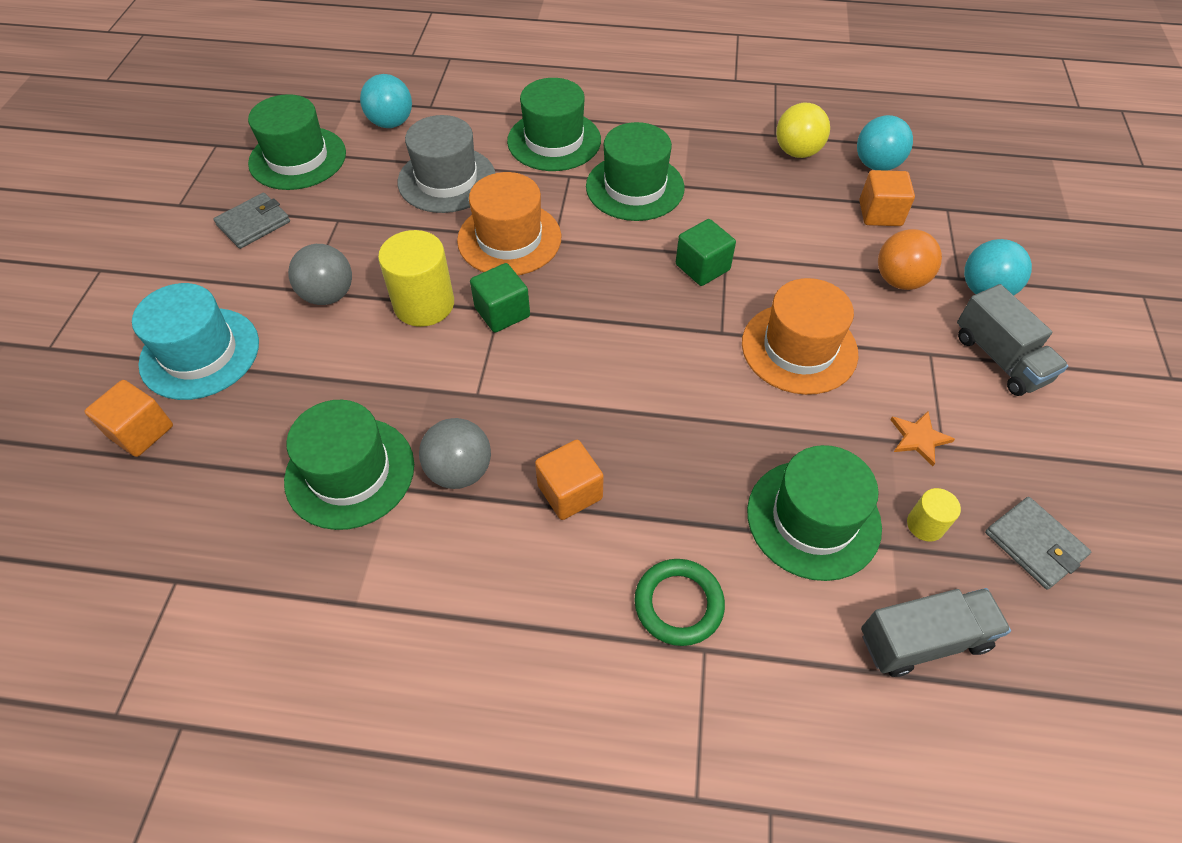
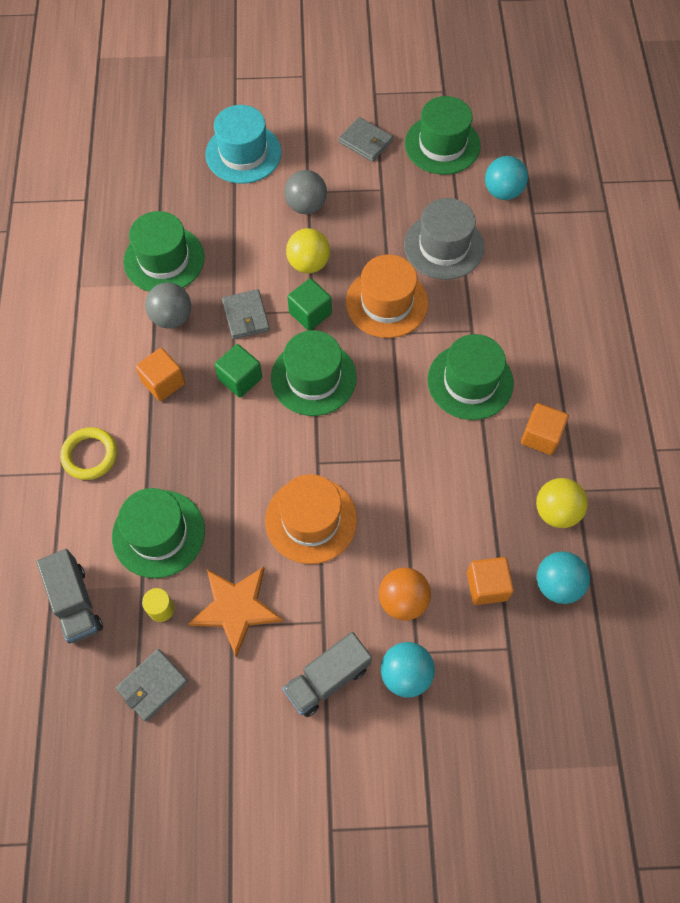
camera: 80 degrees right, 10 degrees up
orange cube [85,380,173,457] -> orange cube moved to [521,403,569,455]
yellow cylinder [378,230,454,327] -> yellow ball [286,228,330,273]
green hat [507,78,601,171] -> green hat moved to [271,330,357,416]
green ring [634,559,725,646] -> yellow ring [60,427,117,480]
green cube [676,219,736,286] -> green cube moved to [215,344,262,398]
orange star [890,411,955,466] -> orange star [188,567,283,658], size x1.93
none -> grey wallet [222,289,270,339]

